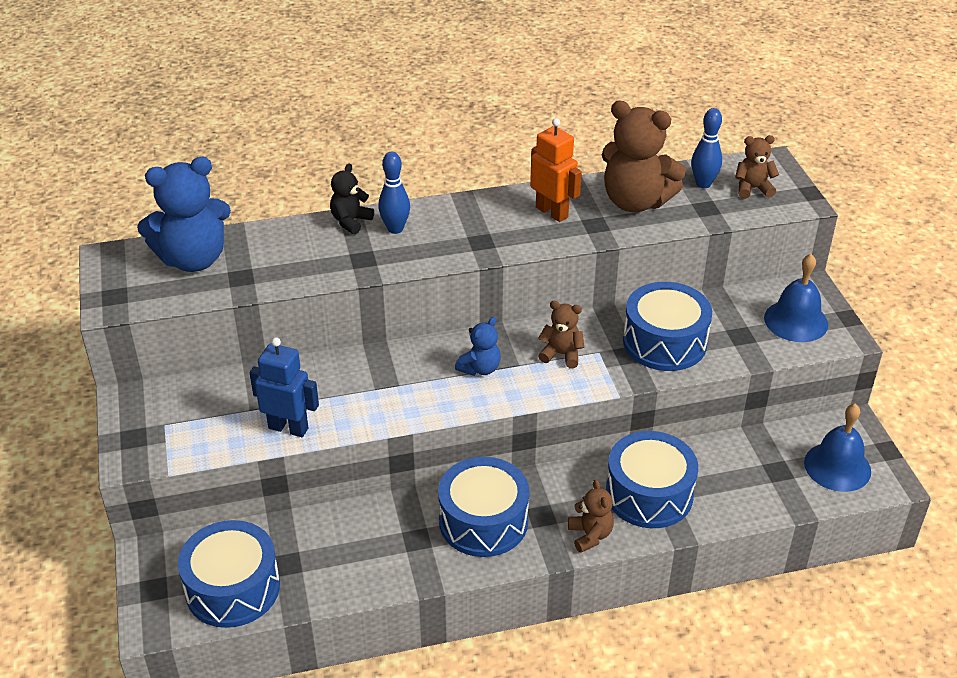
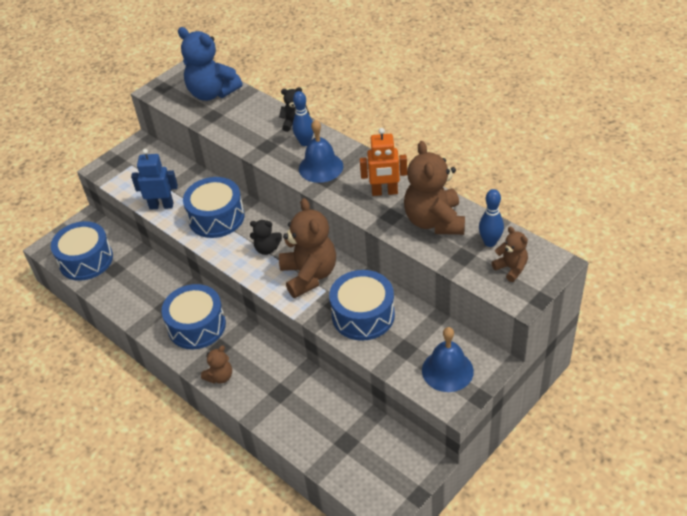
camera: 60 degrees right, 5 degrees up
blue robot [250,337,319,437] -> blue robot turned 75 degrees counterclockwise [131,149,178,210]
blue teddy bear [455,317,501,376] -> black teddy bear [250,220,282,255]
orange robot [530,118,582,222] -> orange robot turned 75 degrees clockwise [360,128,407,196]
brown teddy bear [538,301,584,368] -> brown teddy bear [279,198,336,298], size x1.96
blue drum [606,431,698,528] -> blue drum moved to [183,177,245,238]
blue bell [804,404,871,492] -> blue bell moved to [299,119,343,183]

